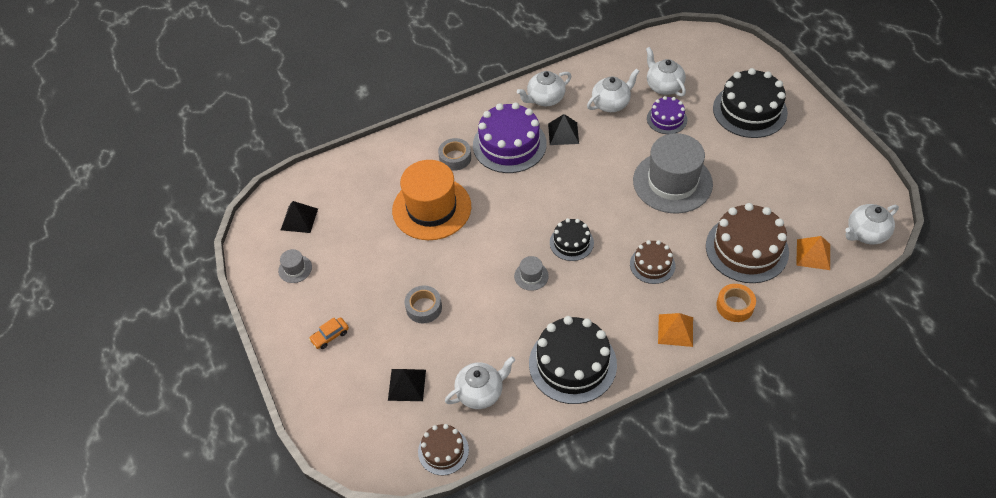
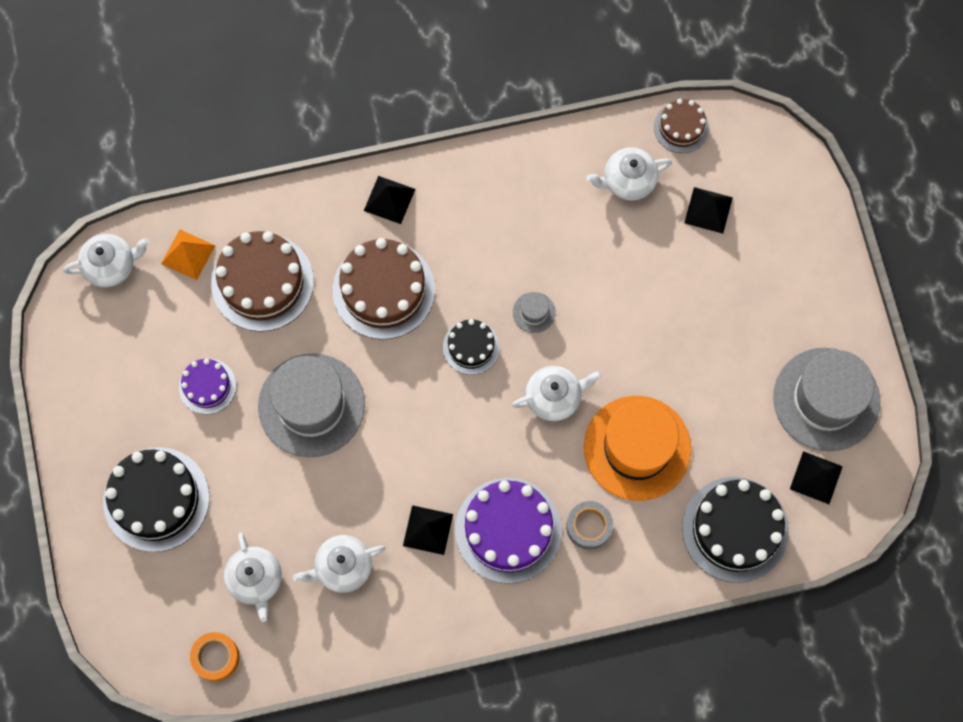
camera: 170 degrees left, 20 degrees up
grey hat [278,249,312,283] -> grey hat [773,348,880,451], size x2.45
orange car [309,317,349,349] -> none
grey tape [405,285,442,323] -> none
white teapot [517,71,571,106] -> white teapot moved to [512,366,602,421]
black cake [529,316,617,404] -> black cake moved to [682,477,789,583]
brown cake [630,240,675,284] -> brown cake [333,238,435,339], size x1.82
purple cake [647,96,687,134] -> purple cake moved to [179,359,236,414]
orange pyramid [658,313,693,347] -> black pyramid [364,176,415,224]
orange tape [716,284,756,322] -> orange tape moved to [190,632,240,681]

